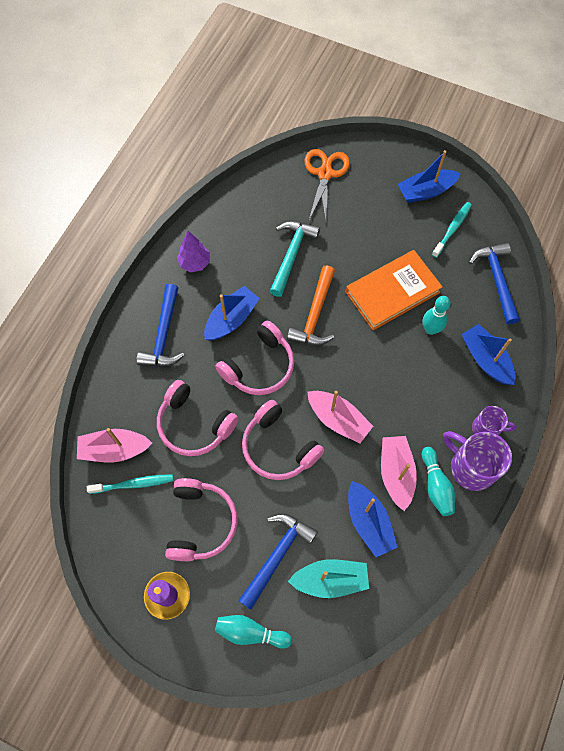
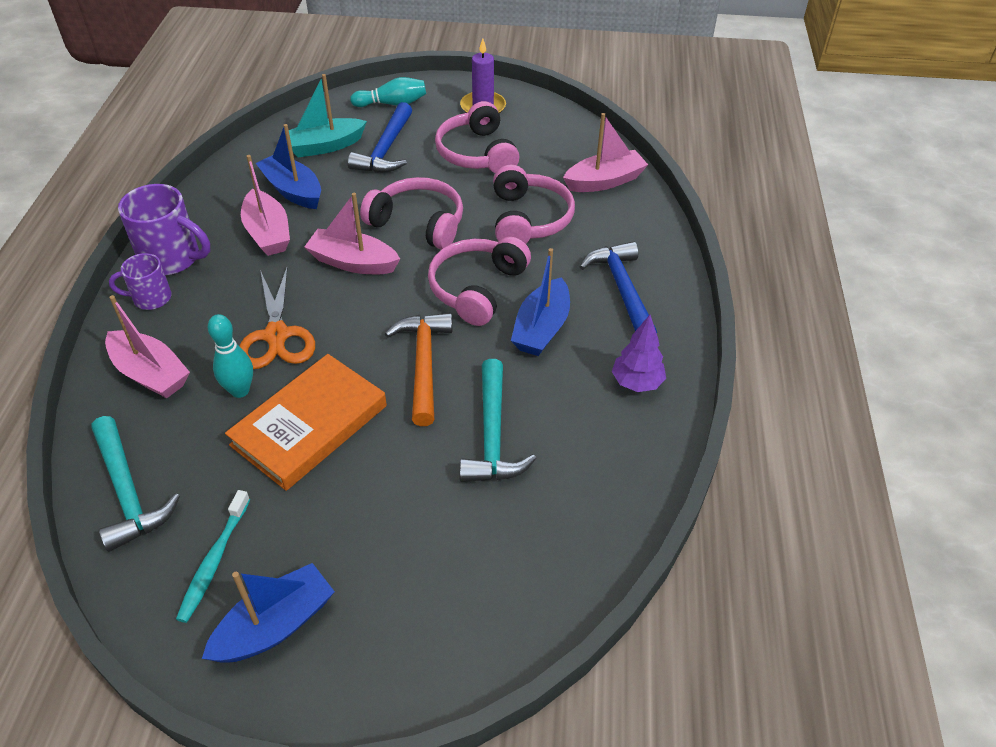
camera: 160 degrees right, 20 degrees down
turquoise toothbrush [87,474,173,494] -> none
pink headphones [157,380,238,456] -> pink headphones turned 75 degrees clockwise [493,165,575,244]
orange scissors [304,149,350,222] -> orange scissors moved to [239,266,315,369]
turquoise bowling pin [422,447,455,516] -> none
blue boat [461,324,516,385] -> pink boat [105,295,190,398]
blue hammer [469,243,520,325] -> turquoise hammer [92,416,180,552]

